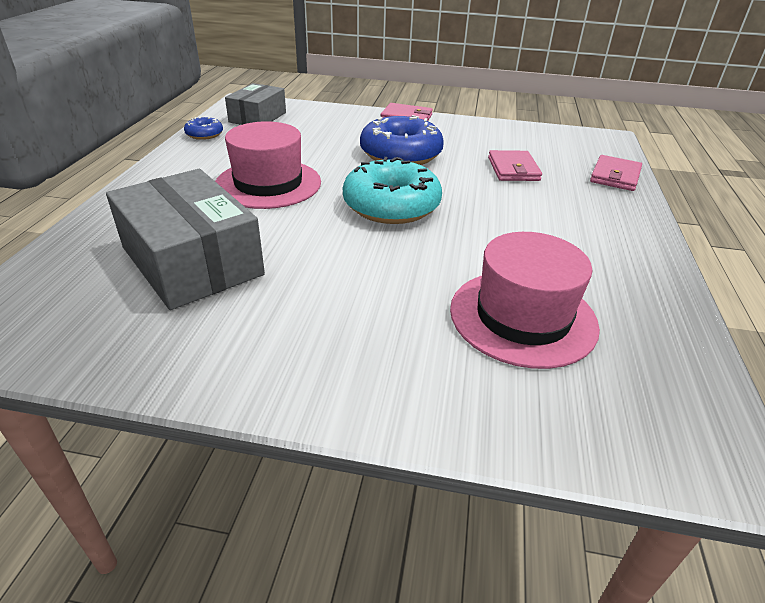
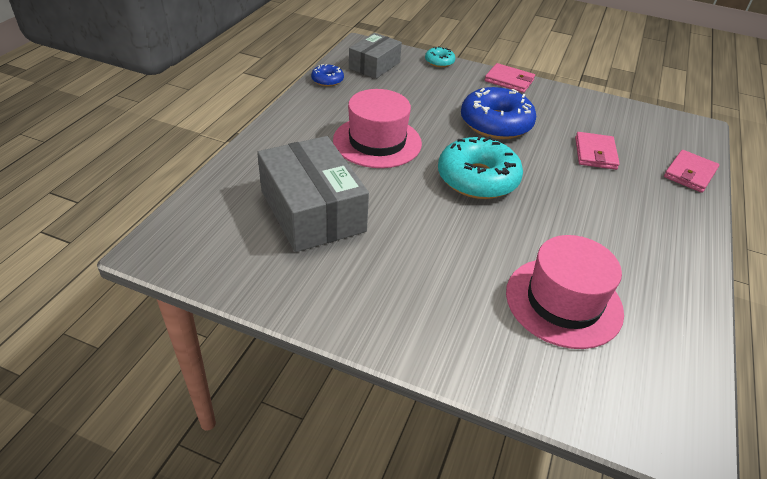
camera: 10 degrees right, 5 degrees up
none -> turquoise donut [425,46,455,67]

